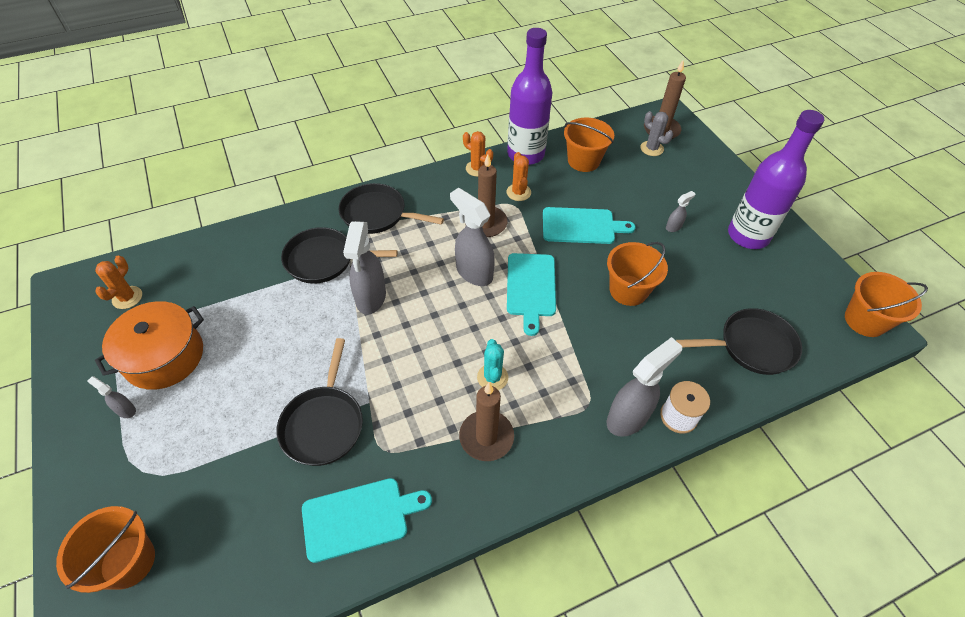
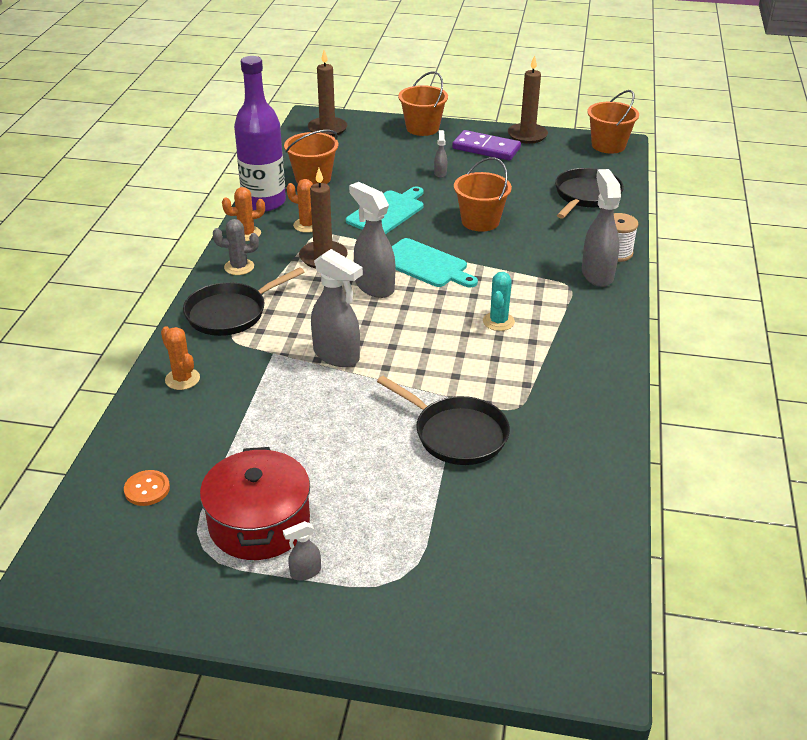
camera: 55 degrees left, 15 degrees down
orange bucket [56,506,155,593] -> orange bucket moved to [398,71,448,136]
orange cactus [95,255,142,309] -> orange cactus moved to [161,326,200,390]
orange pot [95,301,204,390] -> red pot [200,447,310,560]
black pan [281,227,398,284] -> none
turquoise cutting board [302,478,432,563] -> none
grey spray bottle [450,188,495,286] -> grey spray bottle turned 60 degrees clockwise [349,182,395,298]
brown candle [459,382,514,461] -> brown candle moved to [508,55,548,144]
turquoise cactus [477,339,508,390] -> turquoise cactus turned 75 degrees clockwise [483,272,515,331]
grey cactus [640,111,673,156] -> grey cactus moved to [213,219,259,275]
purple bottle [728,110,824,249] -> purple domino [452,130,521,160]
none -> orange button [124,470,170,506]

